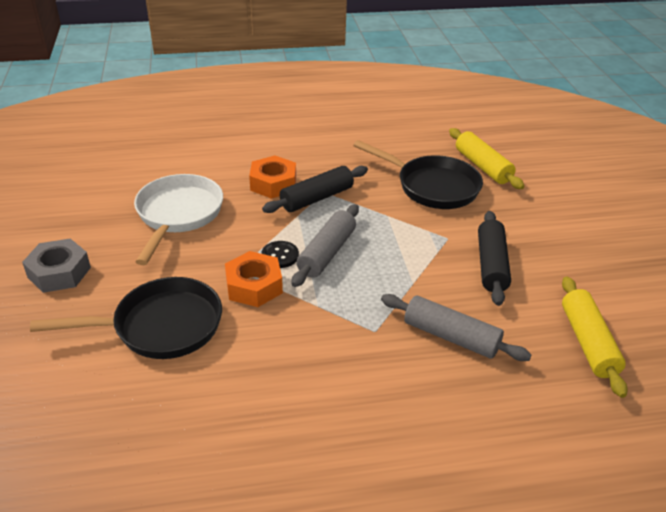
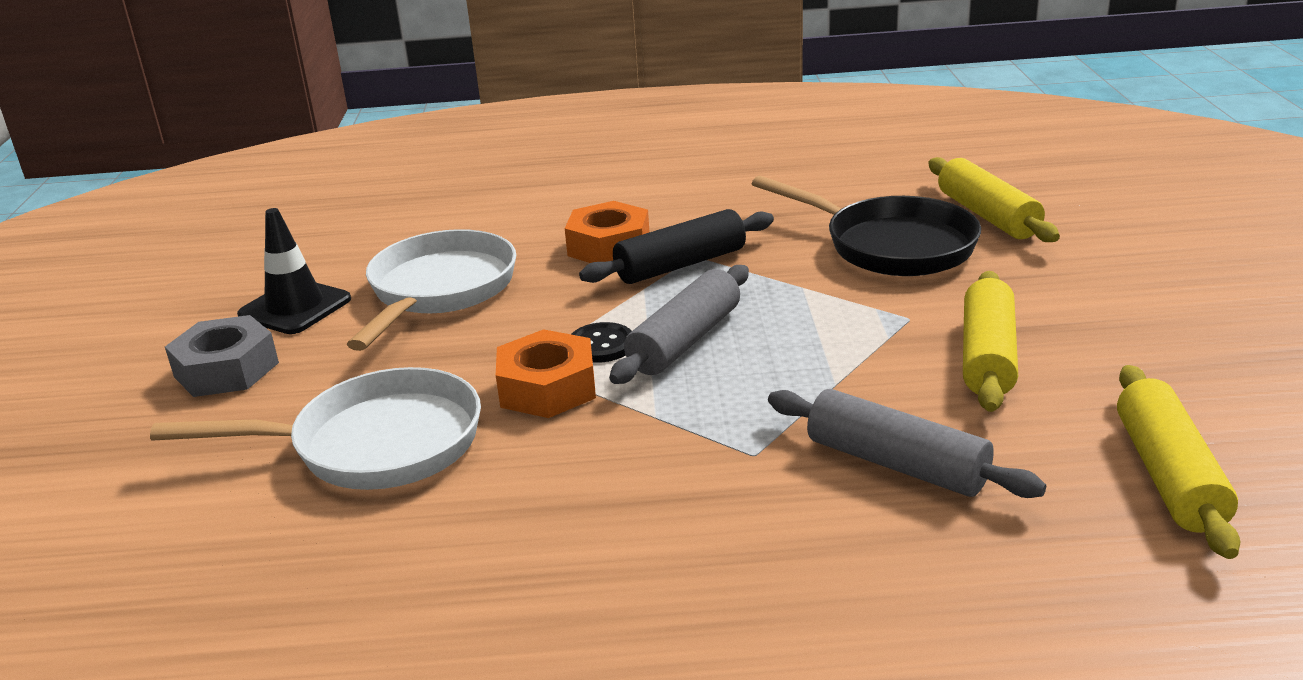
camera: 10 degrees right, 10 degrees down
black pan [30,277,222,359] -> white pan [150,367,481,490]
black rolling pin [478,211,511,306] -> yellow rolling pin [963,271,1018,412]
none -> black traffic cone [237,208,351,334]

